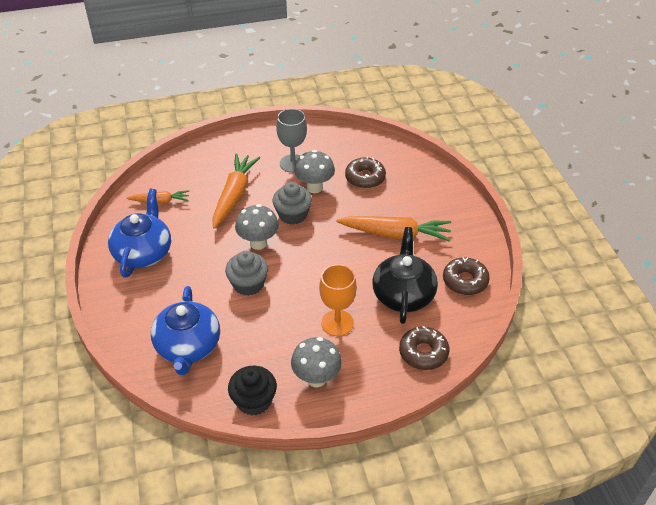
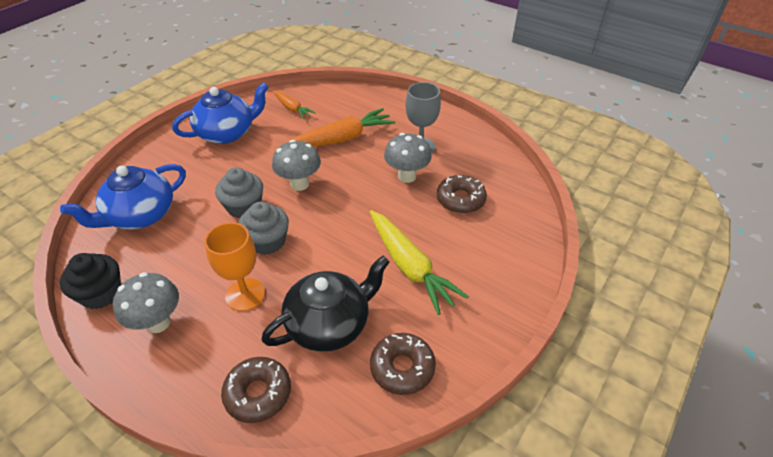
camera: 50 degrees right, 0 degrees up
grey cupcake [273,182,312,225] -> grey cupcake moved to [238,202,289,255]
orange carrot [336,216,451,242] -> yellow carrot [370,210,469,315]

